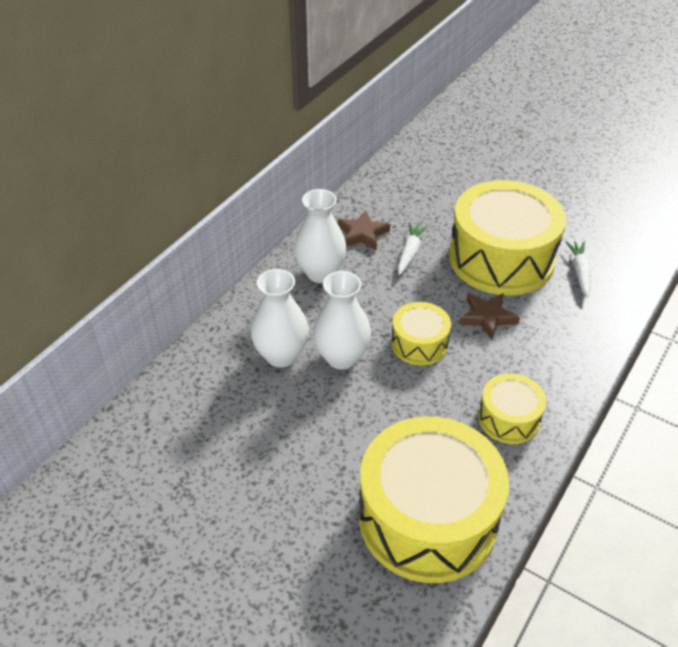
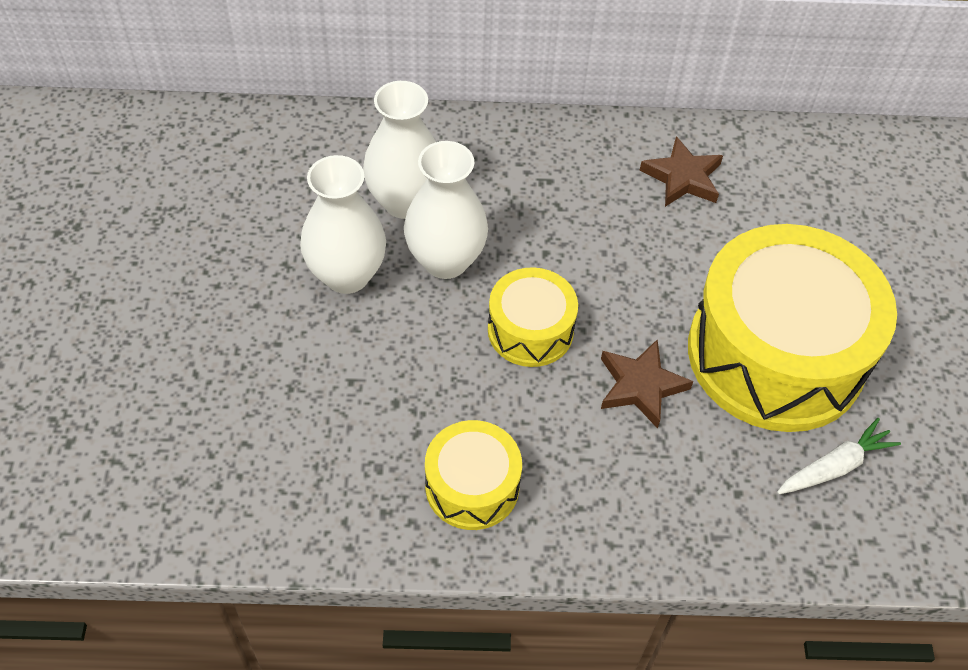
camera: 55 degrees right, 10 degrees up
white vase [294,189,347,283] -> white vase moved to [300,155,386,294]
yellow drum [359,416,509,583] -> none
white carrot [398,222,428,275] -> none

